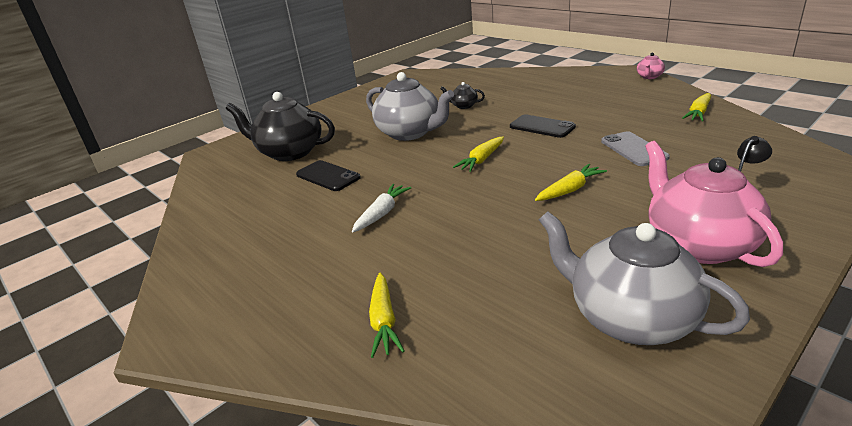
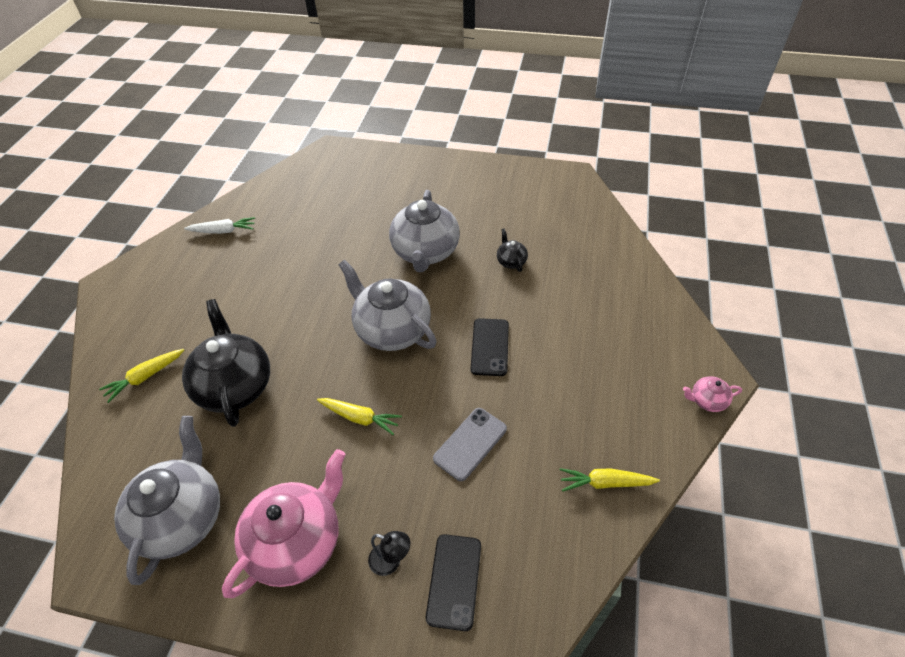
camera: 55 degrees right, 20 degrees up
black teapot [226,92,335,161] -> black teapot moved to [182,299,270,427]
black phone [296,160,361,191] -> black phone moved to [426,534,481,631]
white carrot [352,184,411,232] -> white carrot moved to [184,217,255,234]
yellow carrot [453,137,504,172] -> grey teapot [338,260,437,351]

